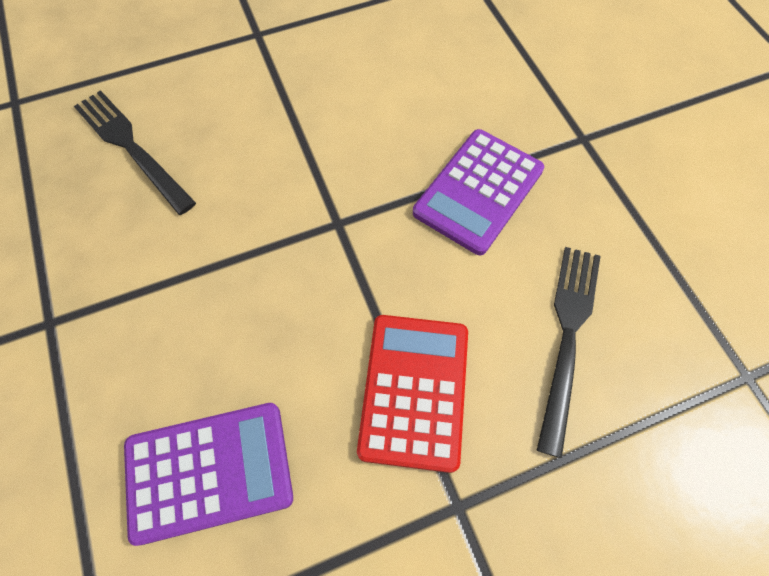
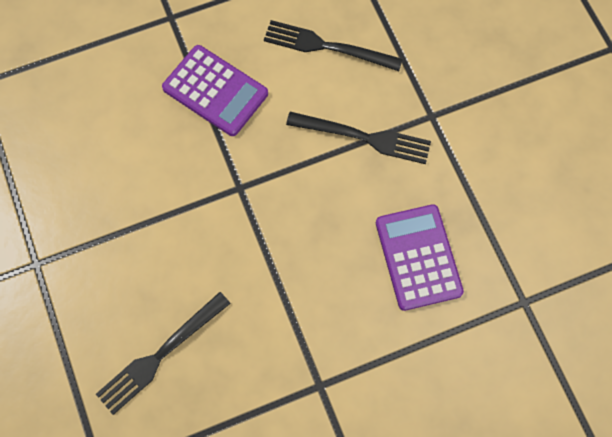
camera: 90 degrees left, 5 degrees up
red calculator [357,315,468,473] -> black fork [286,112,431,164]

